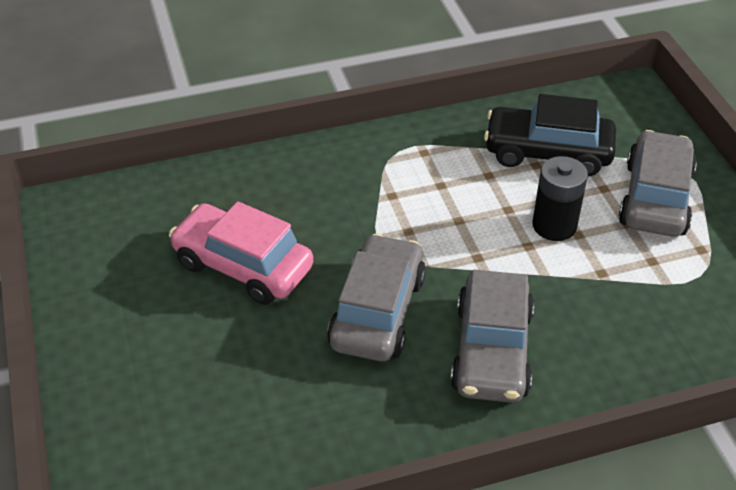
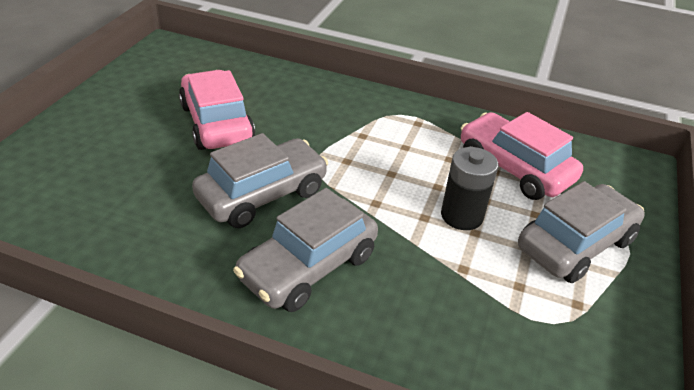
camera: 35 degrees right, 5 degrees down
black car [484,94,616,176] -> pink car [461,112,583,200]

